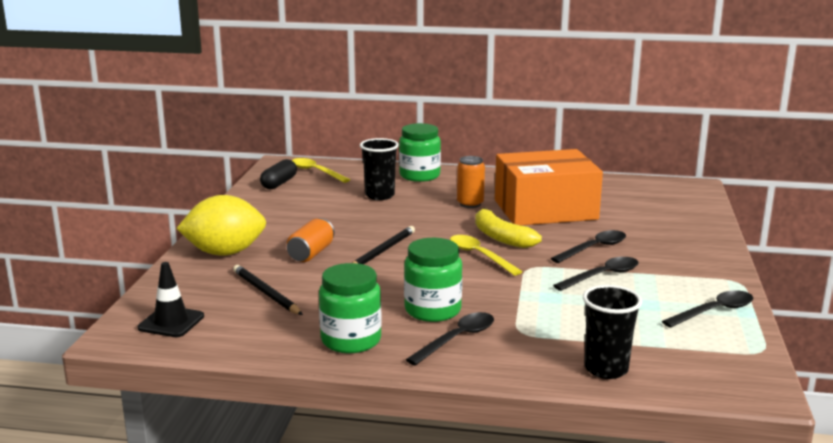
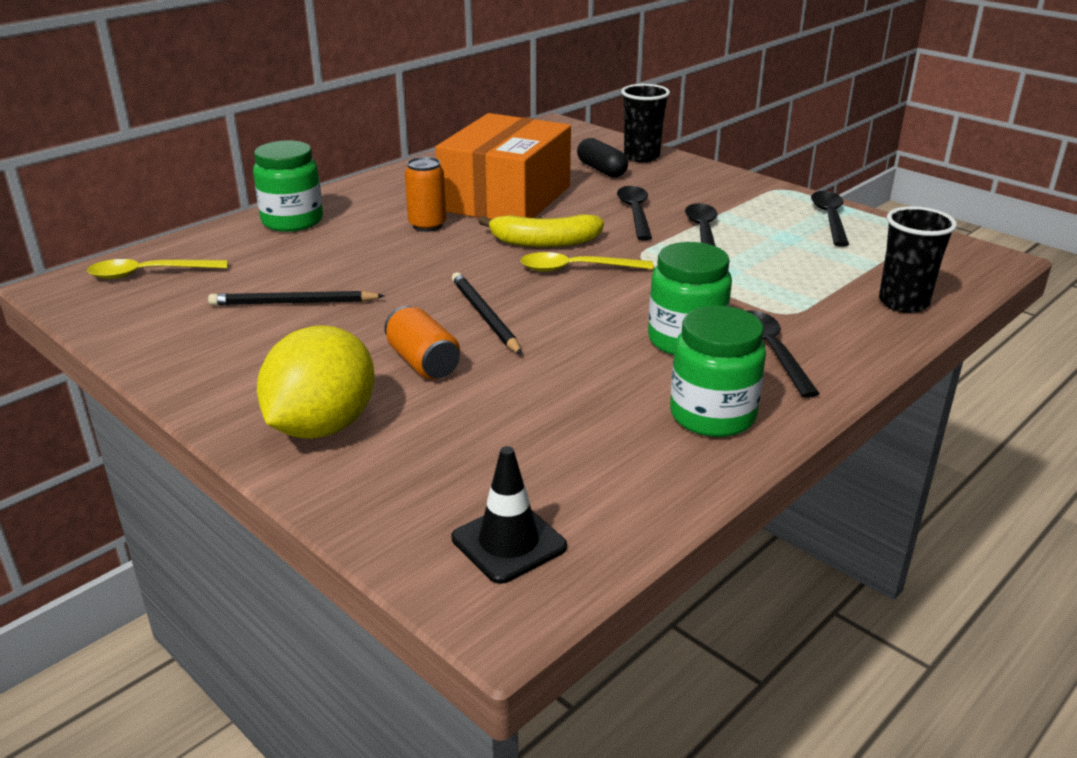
camera: 55 degrees left, 10 degrees up
black pencil [233,265,303,315] -> black pencil moved to [208,291,385,305]
black capsule [260,159,297,189] -> black capsule moved to [577,138,628,177]
black cup [360,138,399,200] -> black cup moved to [621,84,670,162]

